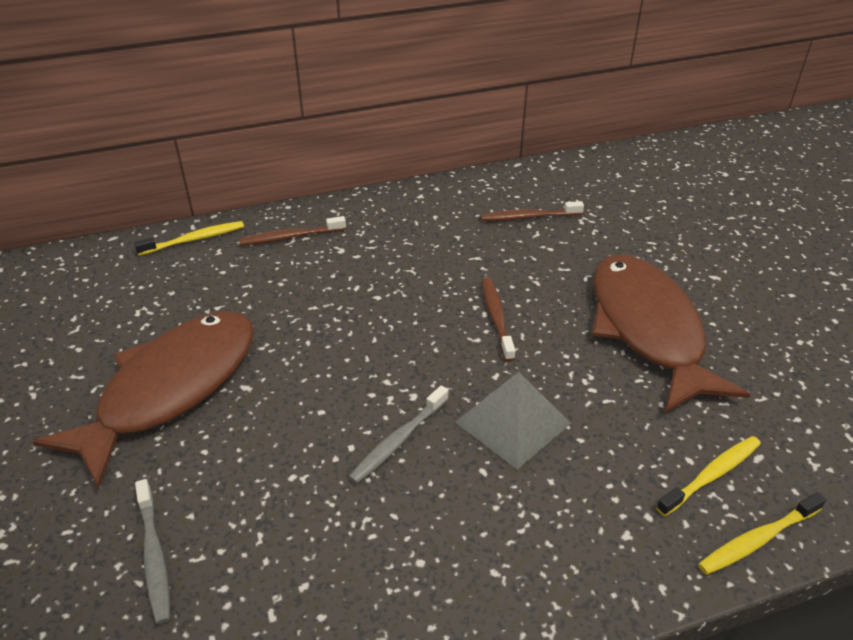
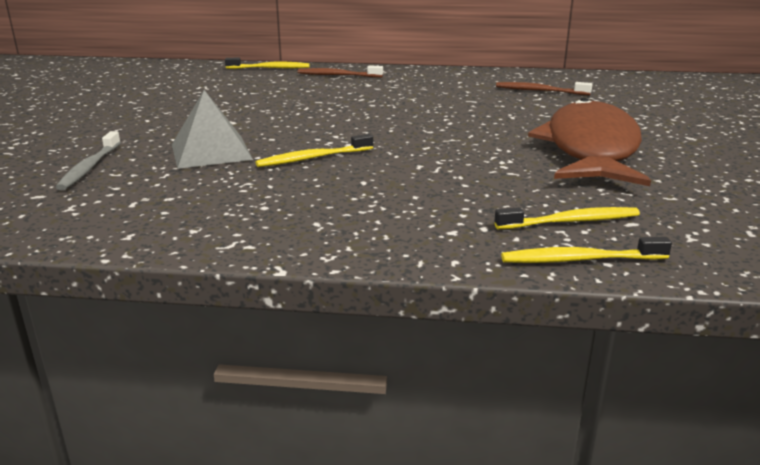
camera: 25 degrees right, 15 degrees down
brown fish [32,311,254,489] -> none
grey toothbrush [349,385,449,484] -> yellow toothbrush [255,134,373,167]
grey pyramid [455,372,571,470] -> grey pyramid moved to [172,90,253,169]
brown toothbrush [482,278,515,362] -> none

